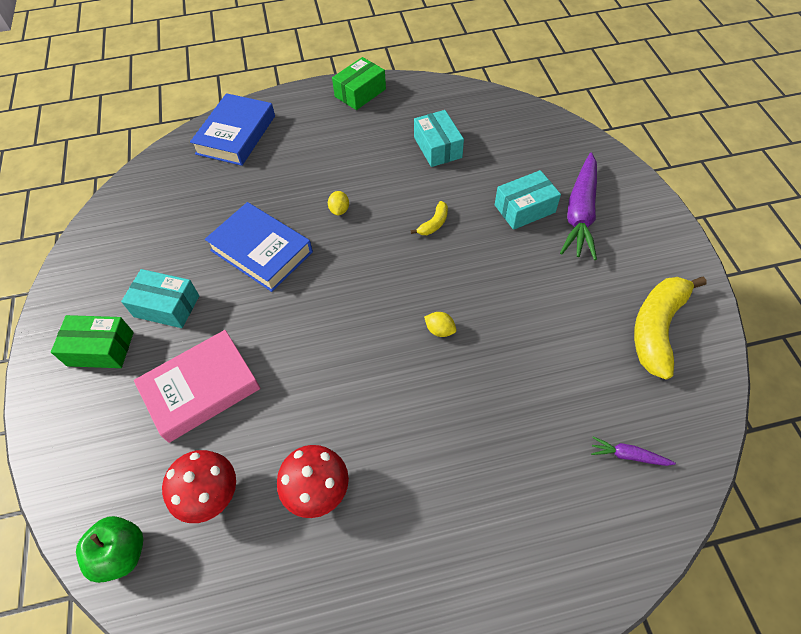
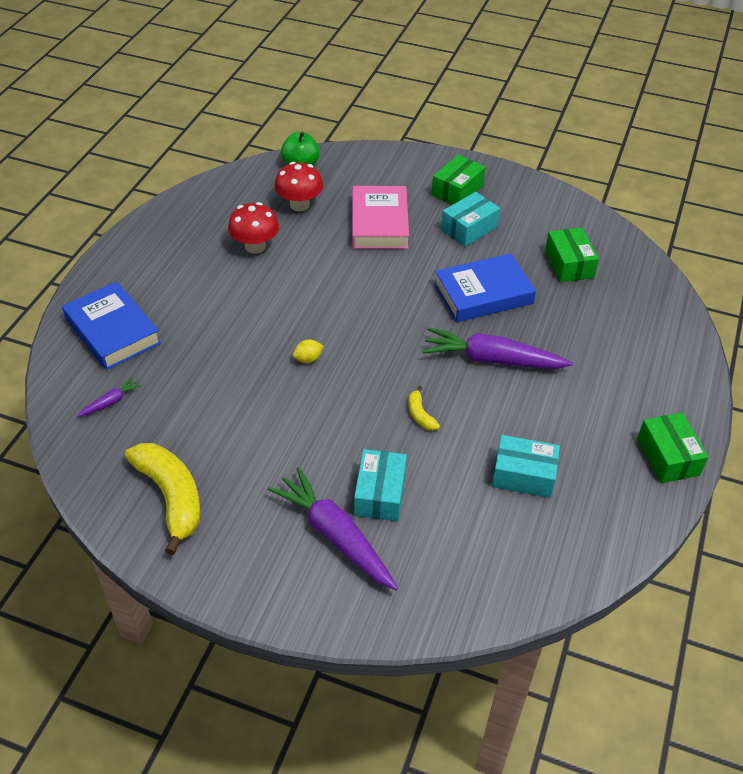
camera: 120 degrees right, 10 degrees down
blue book [190,93,275,166] -> blue book moved to [62,281,161,370]
yellow lemon [328,191,349,215] -> purple carrot [422,327,573,369]
none -> green box [545,227,599,282]

